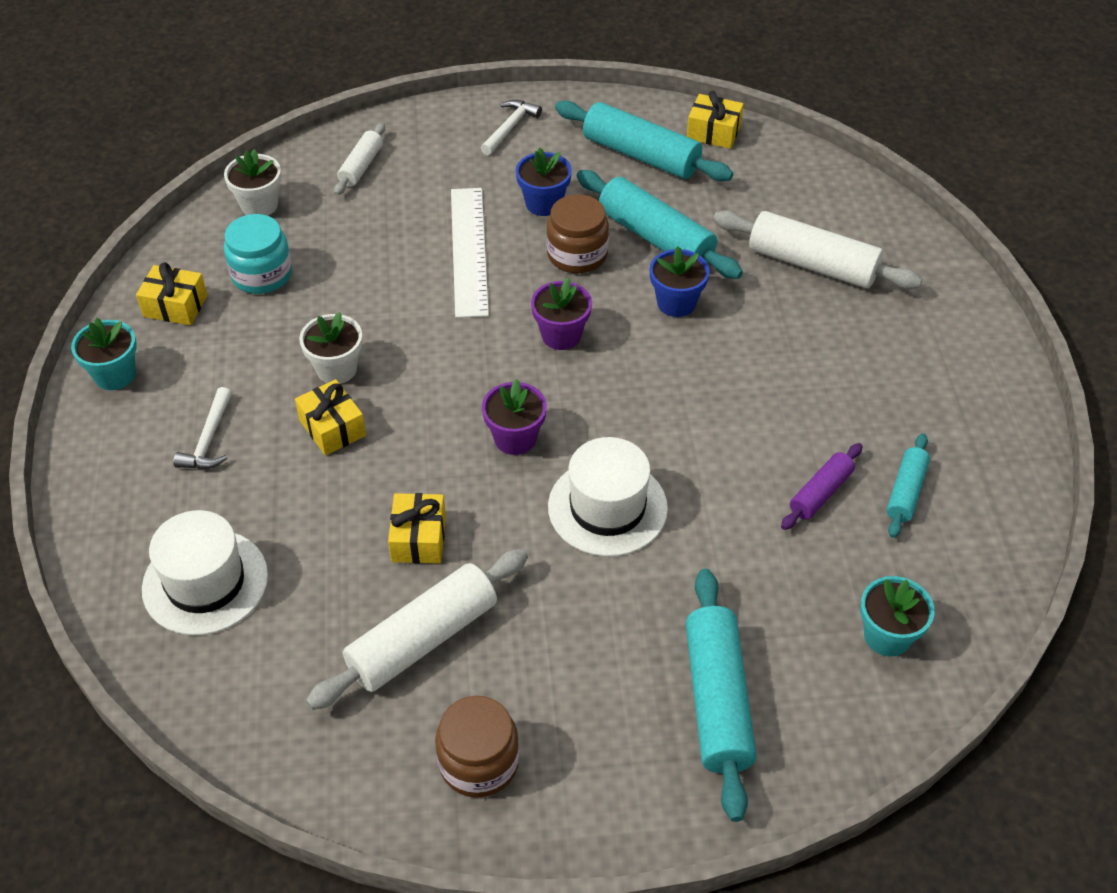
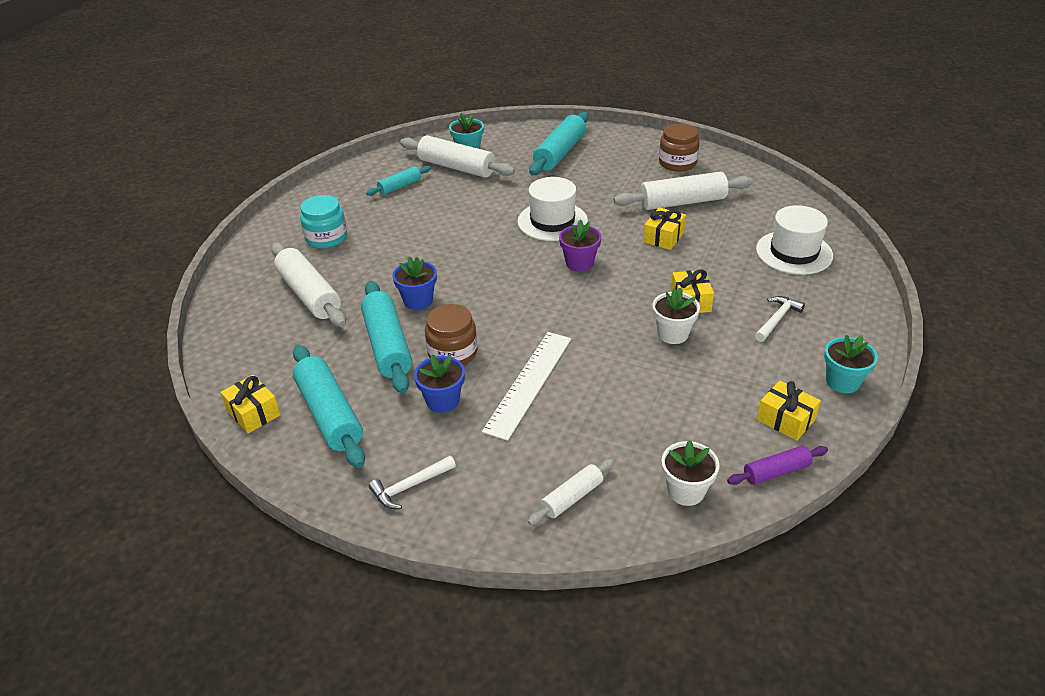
camera: 150 degrees left, 10 degrees down
turquoise jar [224,214,292,294] -> turquoise jar moved to [300,195,347,248]
purple flower pot [531,278,592,350] -> none
purple rolling pin [781,443,863,530] -> purple rolling pin moved to [727,446,828,485]
none -> white rolling pin [400,135,515,178]

